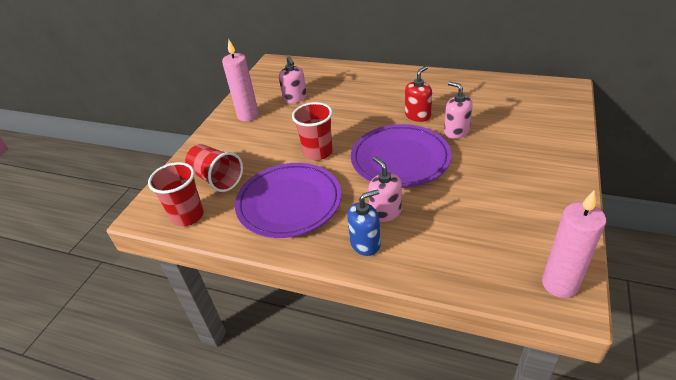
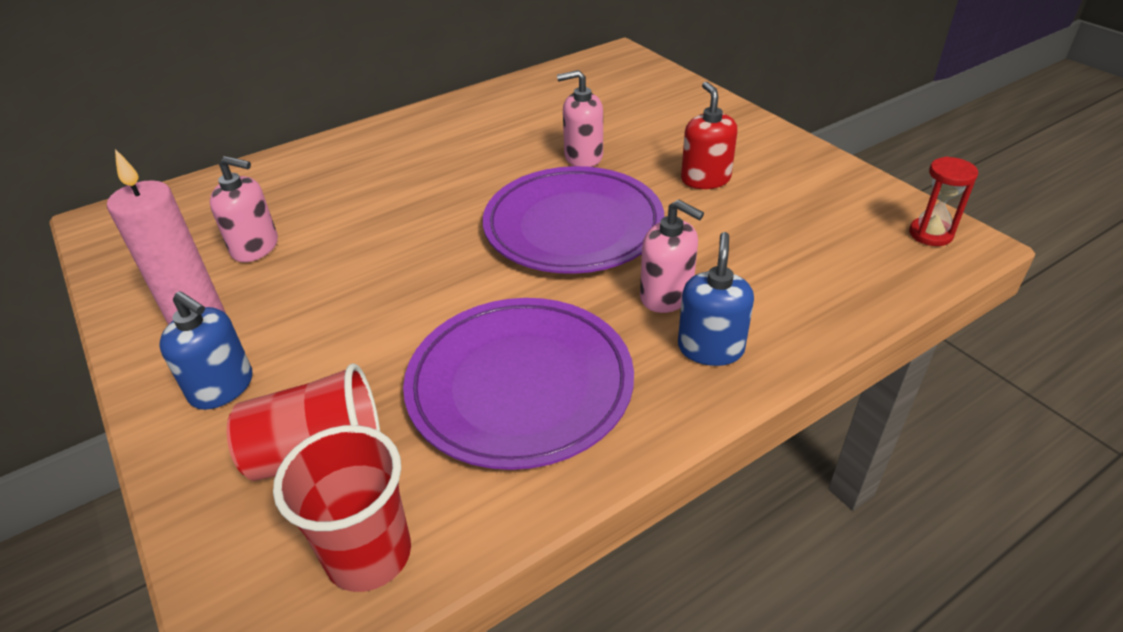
camera: 55 degrees left, 0 degrees up
red cup [292,102,333,161] -> none
pink soap dispenser [368,156,402,222] -> pink soap dispenser turned 150 degrees counterclockwise [640,200,704,313]
red soap dispenser [405,66,432,122] -> red soap dispenser moved to [681,82,737,189]
pink candle [542,190,606,298] -> red hourglass [909,156,978,246]
none -> blue soap dispenser [159,291,252,410]

